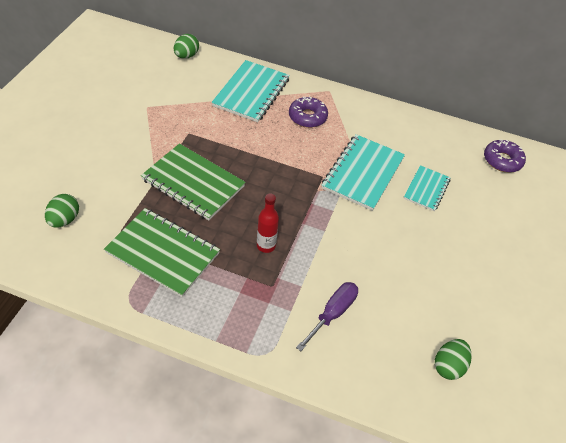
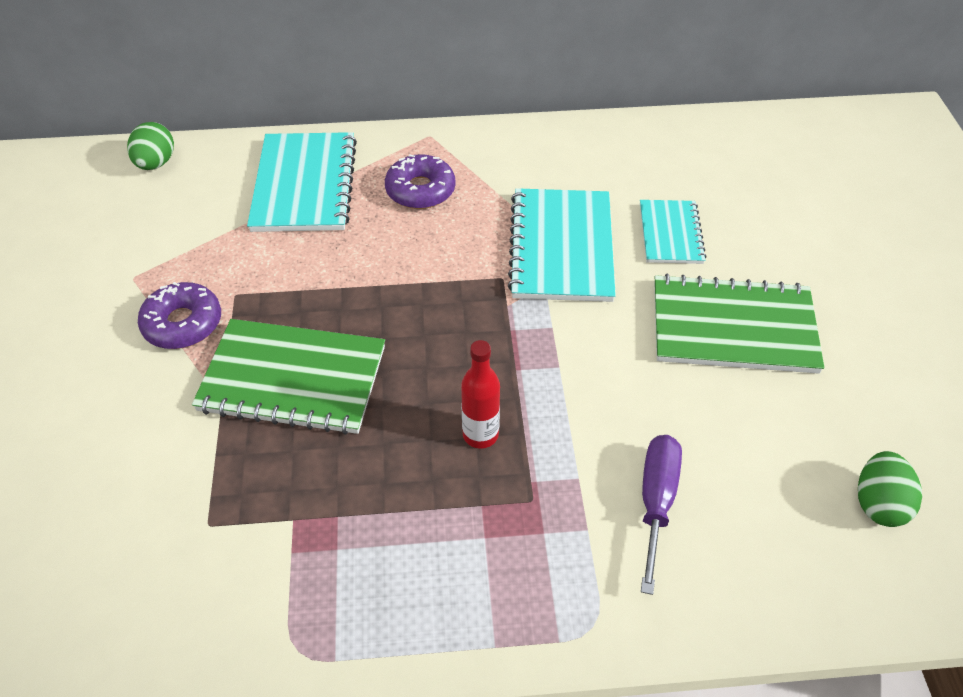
camera: 20 degrees left, 0 degrees up
green egg [45,194,79,227] -> none
green notebook [104,208,220,297] -> green notebook moved to [654,274,824,374]
purple donut [484,139,526,173] -> purple donut moved to [138,282,221,349]

